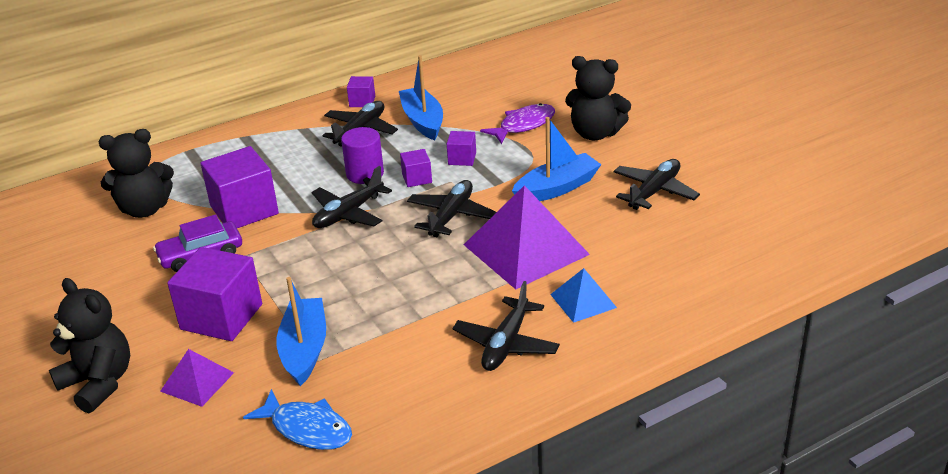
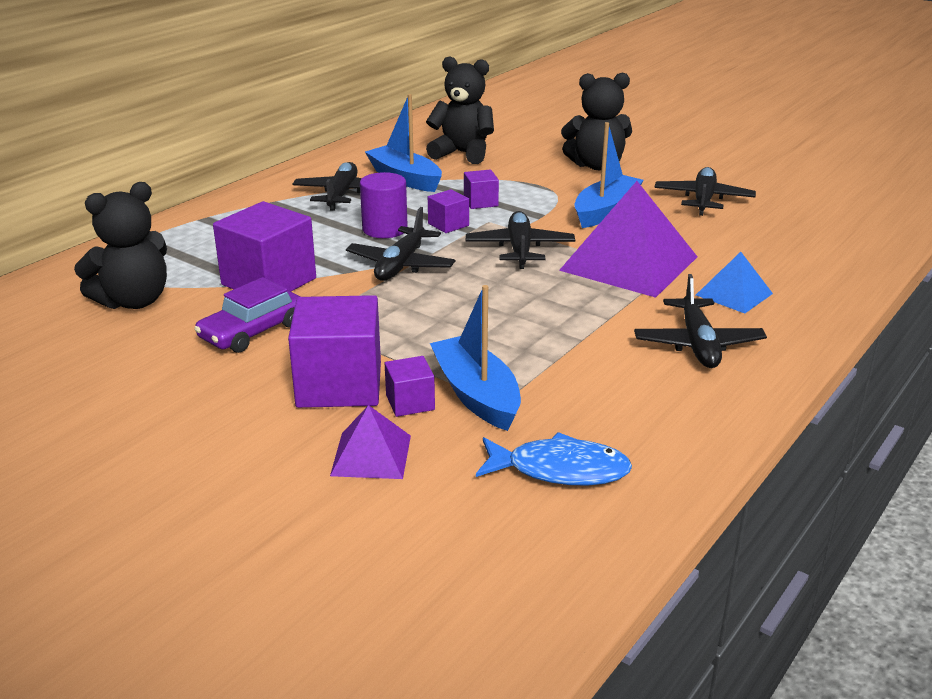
camera: 25 degrees left, 5 degrees down
black teddy bear [49,278,130,413] -> black teddy bear moved to [426,56,494,164]
purple cube [347,76,375,107] -> purple cube moved to [385,356,435,417]
purple fish [480,103,555,144] -> none

